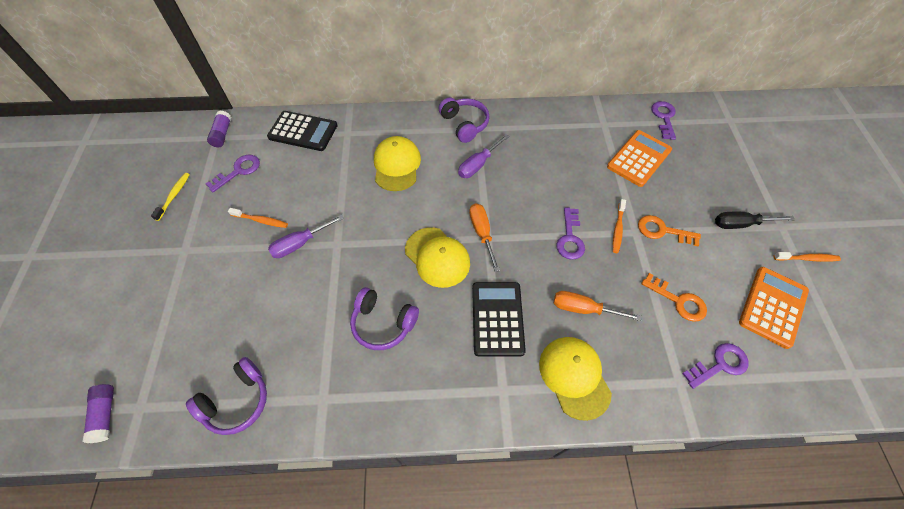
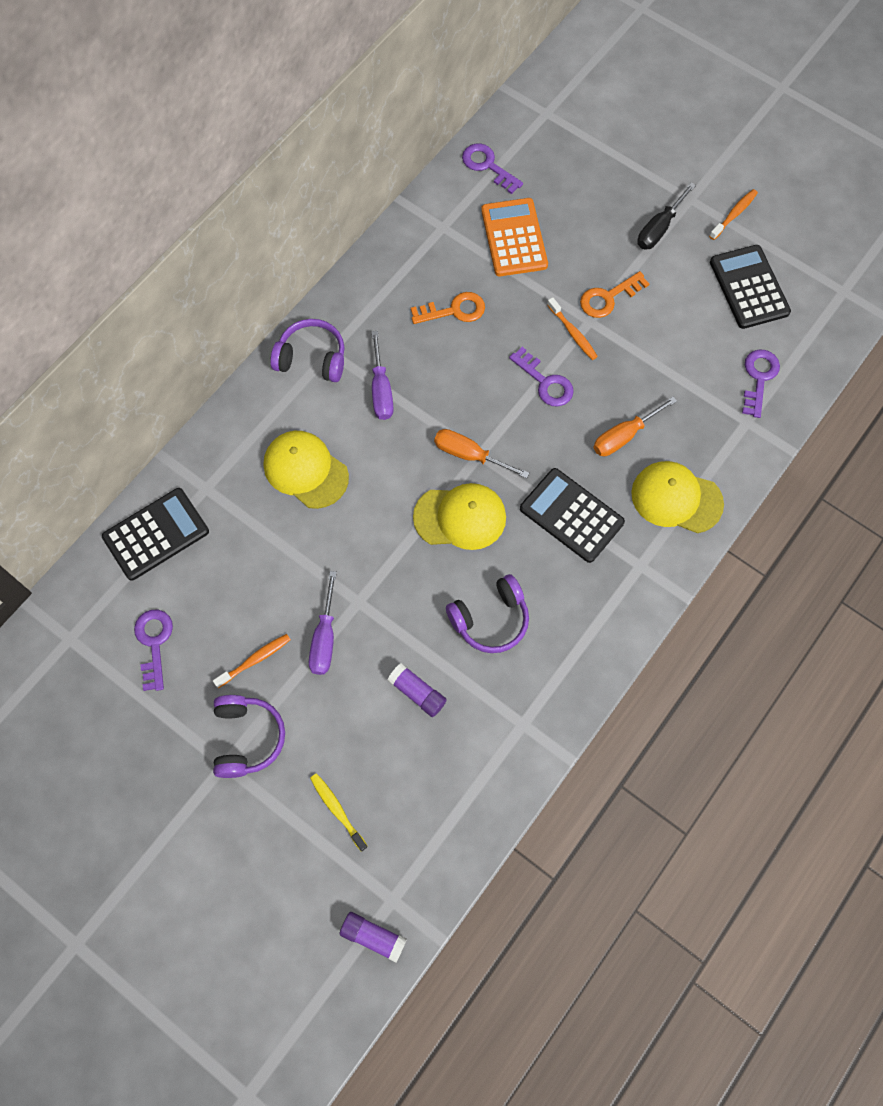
camera: 50 degrees left, 10 degrees up
yellow toothbrush [151,173,190,221] -> yellow toothbrush moved to [310,773,368,851]
purple headphones [186,357,267,435] -> purple headphones moved to [213,695,285,778]
purple glue stick [207,111,231,147] -> purple glue stick moved to [387,663,447,717]
orange key [641,273,707,322] -> orange key moved to [411,292,485,324]
orange calculator [739,267,809,349] -> black calculator [710,245,791,329]

